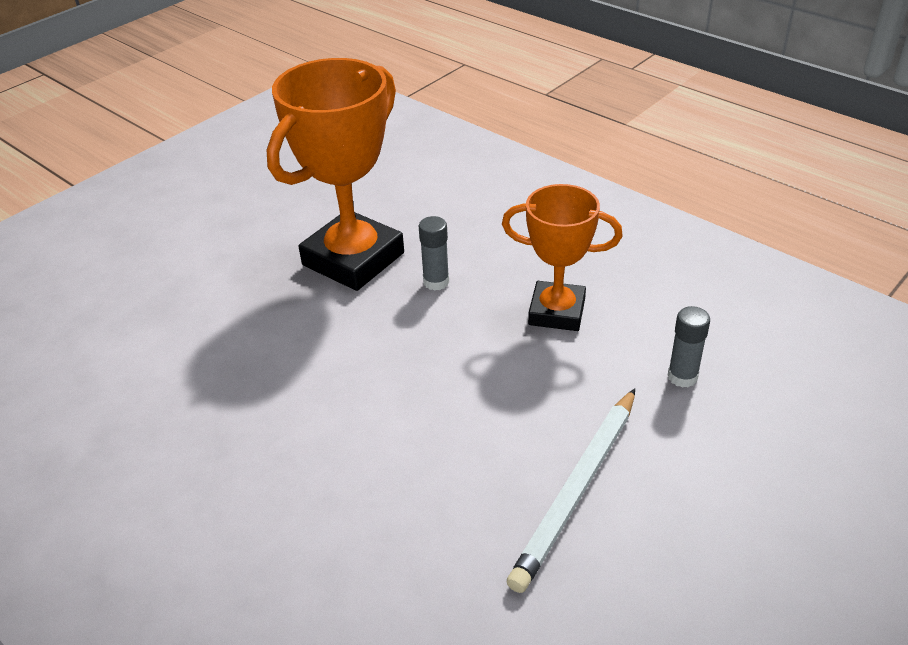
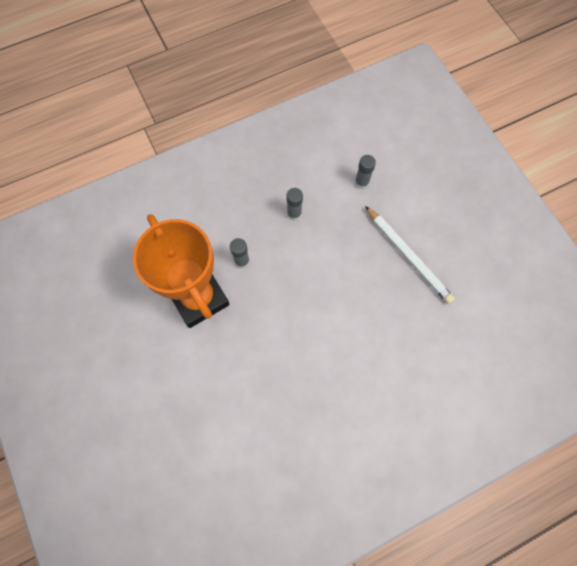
camera: 70 degrees left, 30 degrees up
orange trophy [502,184,623,331] -> grey glue stick [287,188,303,221]

